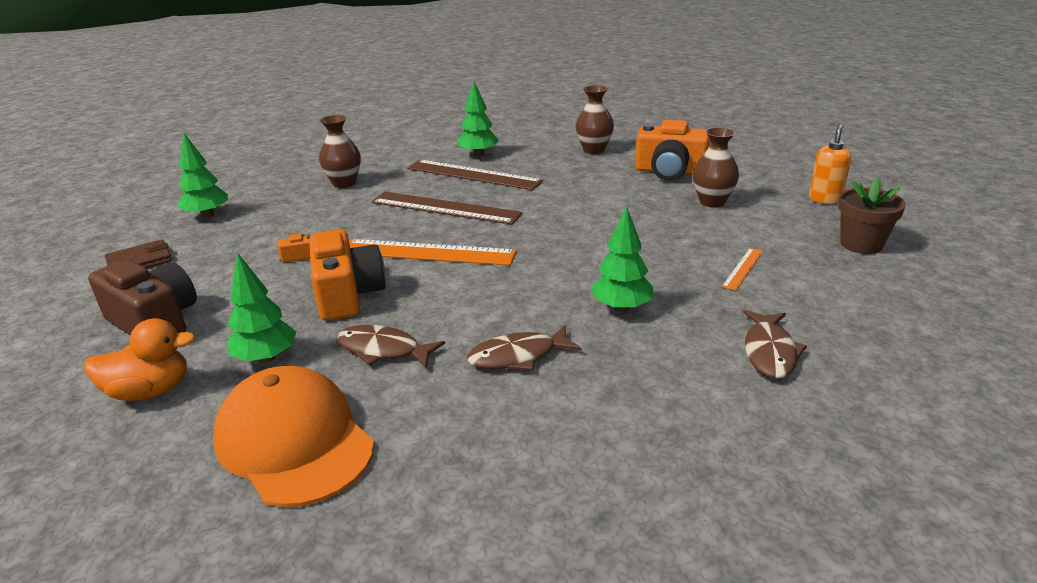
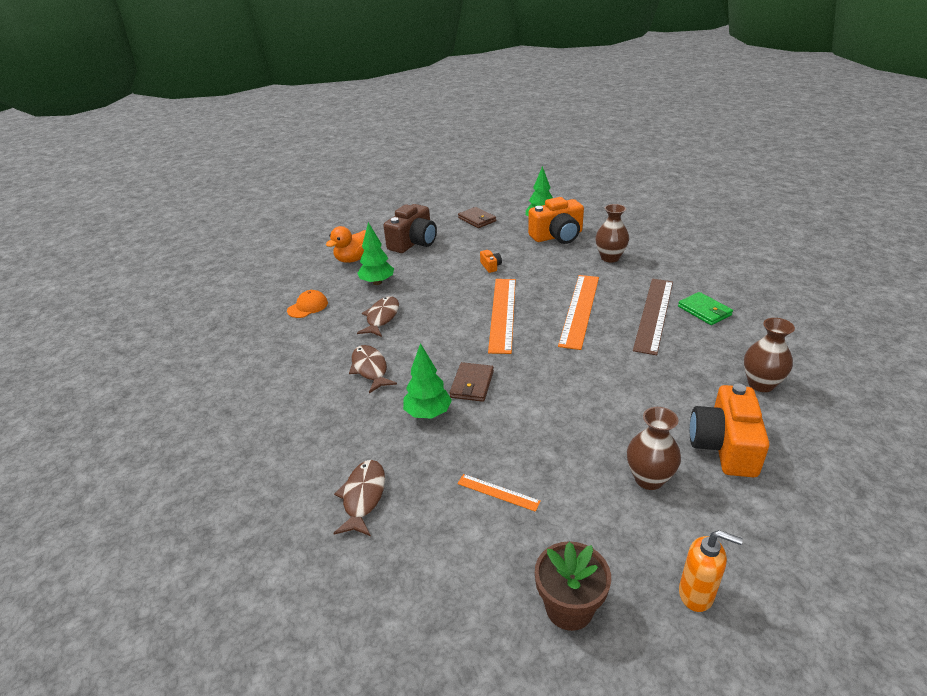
camera: 85 degrees right, 5 degrees up
orange duck [84,318,196,401] -> orange duck turned 60 degrees clockwise [326,226,366,263]
orange cap [213,366,375,507] -> orange cap [287,290,328,318], size x0.47
orange camera [309,229,386,321] -> orange camera moved to [528,197,584,244]
brown ruler [371,192,522,225] -> orange ruler [558,275,599,350]
green tree [458,81,498,157] -> green wallet [678,292,733,325]
brown fish [743,310,807,379] -> brown fish turned 90 degrees clockwise [333,460,385,536]
none -> brown wallet [450,362,494,402]

